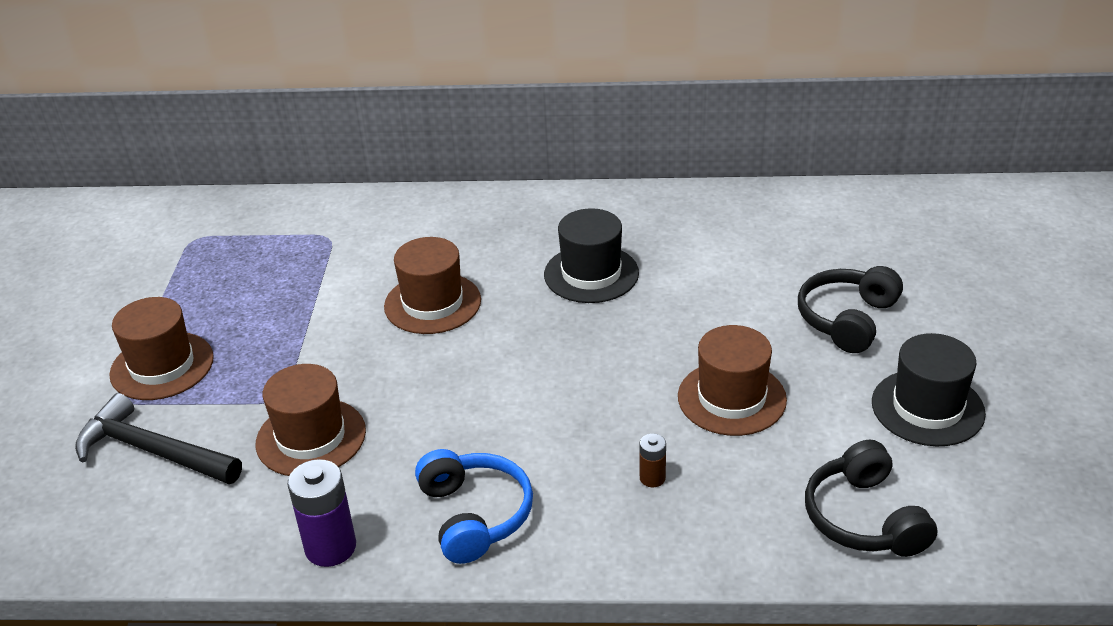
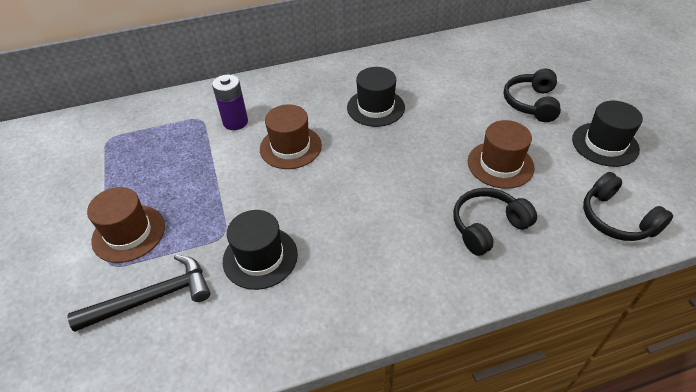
camera: 20 degrees left, 10 degrees up
black hammer [75,393,242,484] -> black hammer turned 150 degrees clockwise [67,254,211,332]
brown hat [256,364,366,476] -> black hat [223,210,298,290]
purple battery [288,459,356,567] -> purple battery moved to [212,75,248,130]
blue headphones [415,449,533,564] -> none
brown battery [640,434,666,487] -> black headphones [453,188,537,256]

